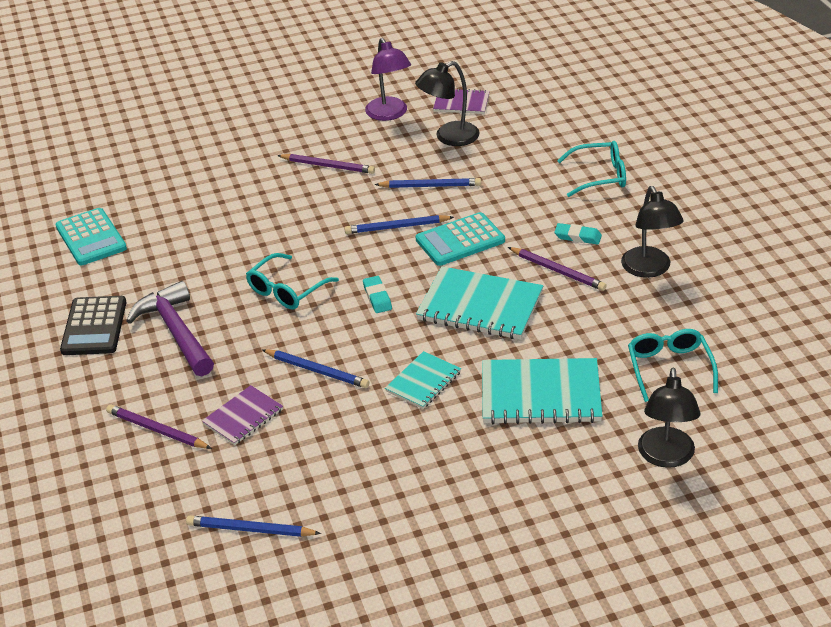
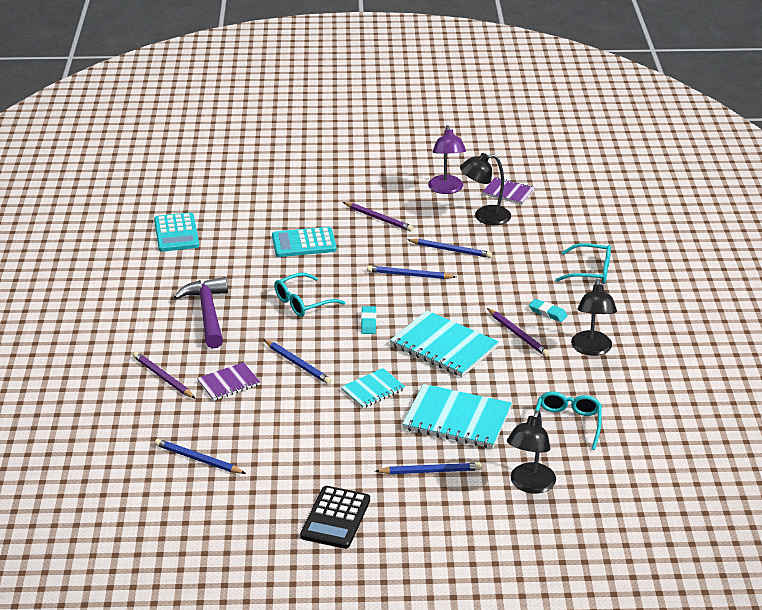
camera: 15 degrees right, 5 degrees down
black calculator [60,296,127,355] -> black calculator moved to [300,486,370,549]
turquoise calculator [416,212,505,266] -> turquoise calculator moved to [272,227,337,257]
none -> blue pencil [375,463,482,474]

